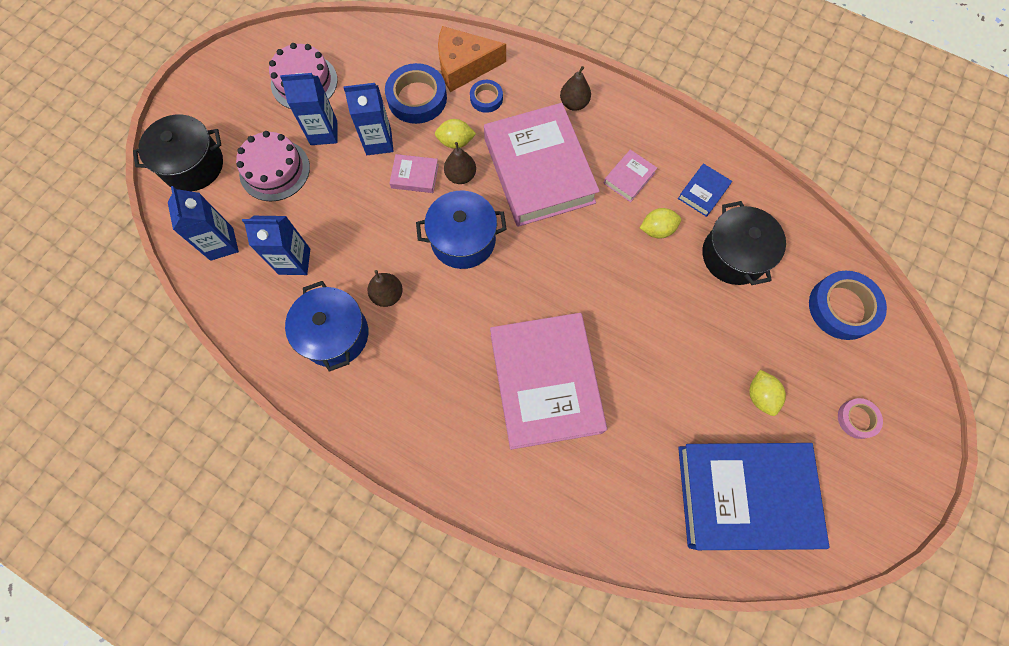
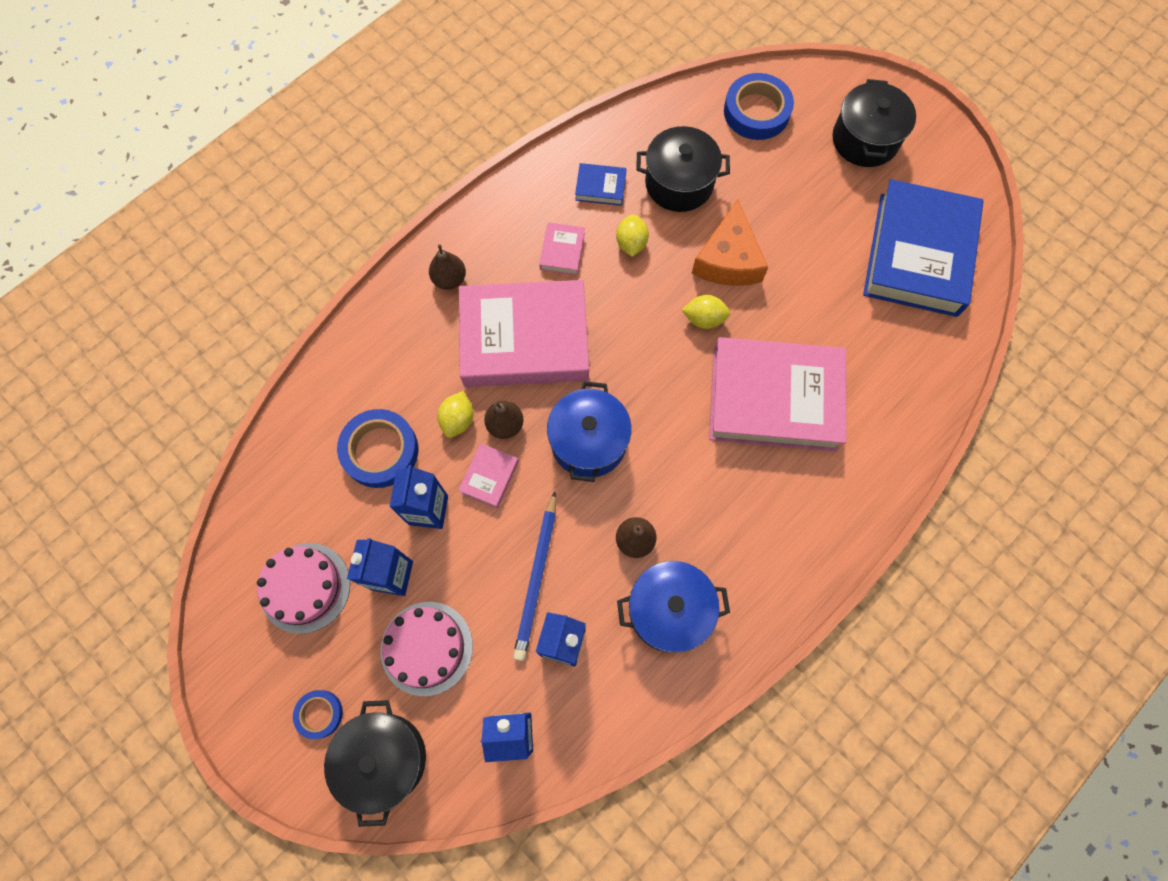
camera: 75 degrees left, 0 degrees up
orange cheese [438,26,506,92] -> orange cheese moved to [692,199,768,286]
blue tape [470,80,503,113] -> blue tape moved to [293,690,343,739]
pink book [604,149,657,202] -> pink book turned 45 degrees clockwise [539,222,585,275]
blue book [678,163,732,217] -> blue book turned 45 degrees counterclockwise [575,163,627,206]
yellow lemon [749,370,786,416] -> yellow lemon moved to [682,295,730,329]
pink tape [838,398,883,439] -> black pot [833,79,916,167]
none -> blue pencil [513,491,556,661]

